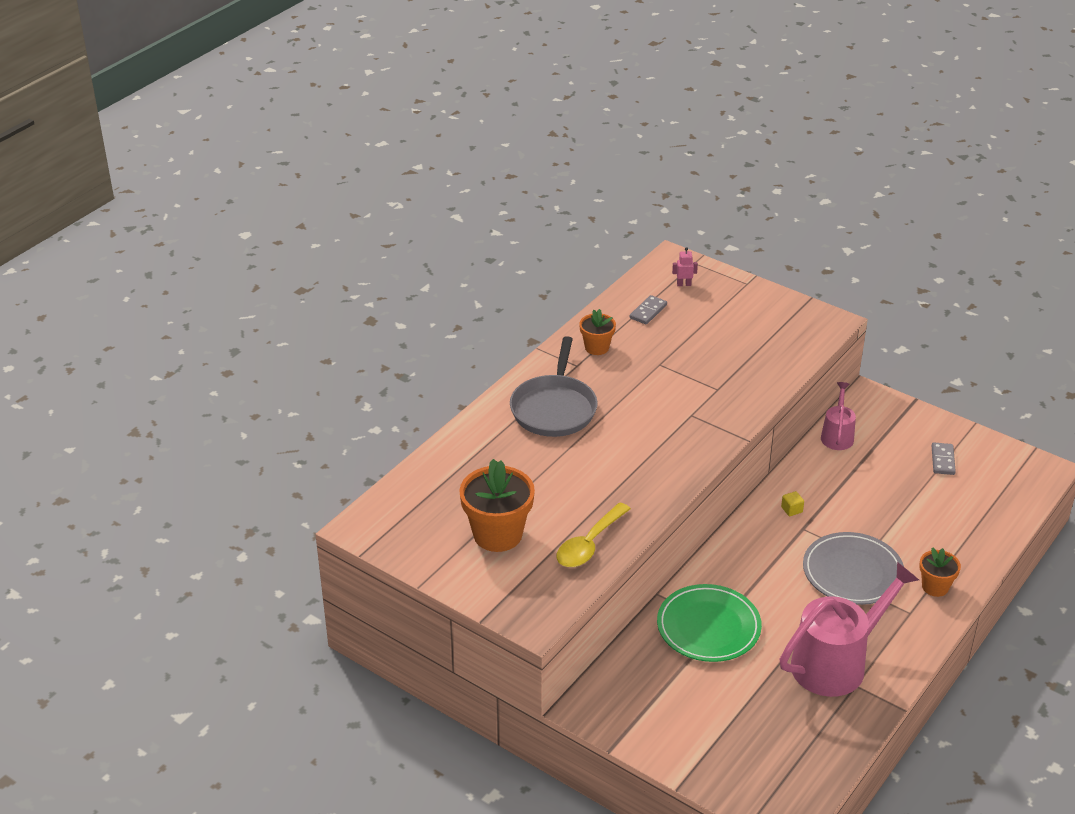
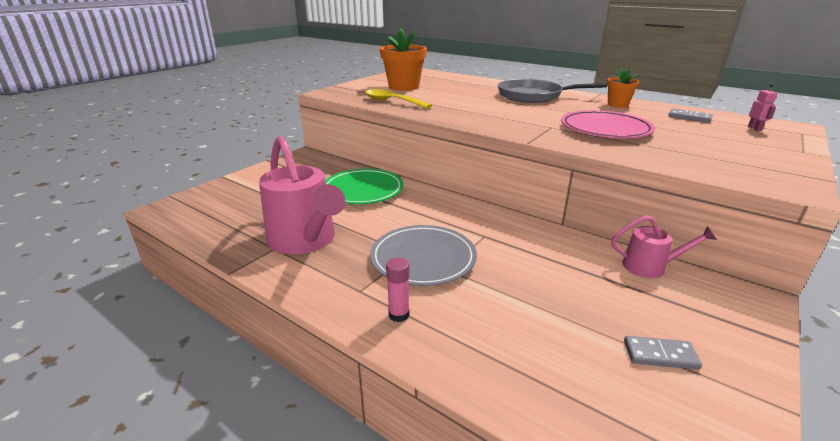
camera: 90 degrees right, 10 degrees down
yellow cube [781,491,804,516] -> none
orange flower pot [919,547,961,597] -> pink glue stick [386,257,410,322]
none -> pink plate [561,110,655,138]

